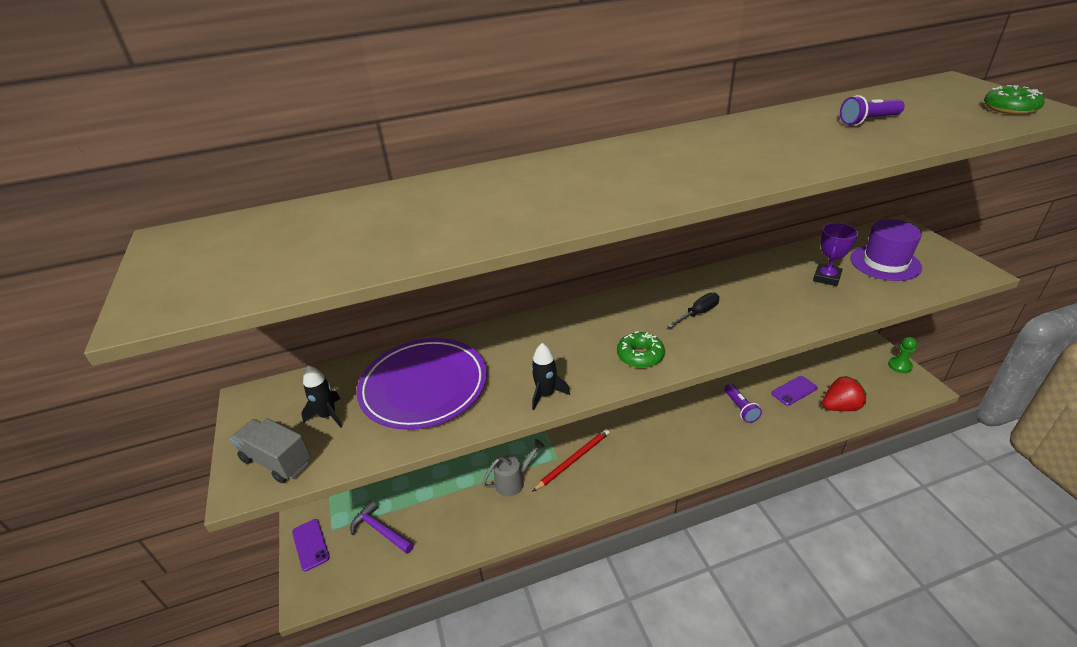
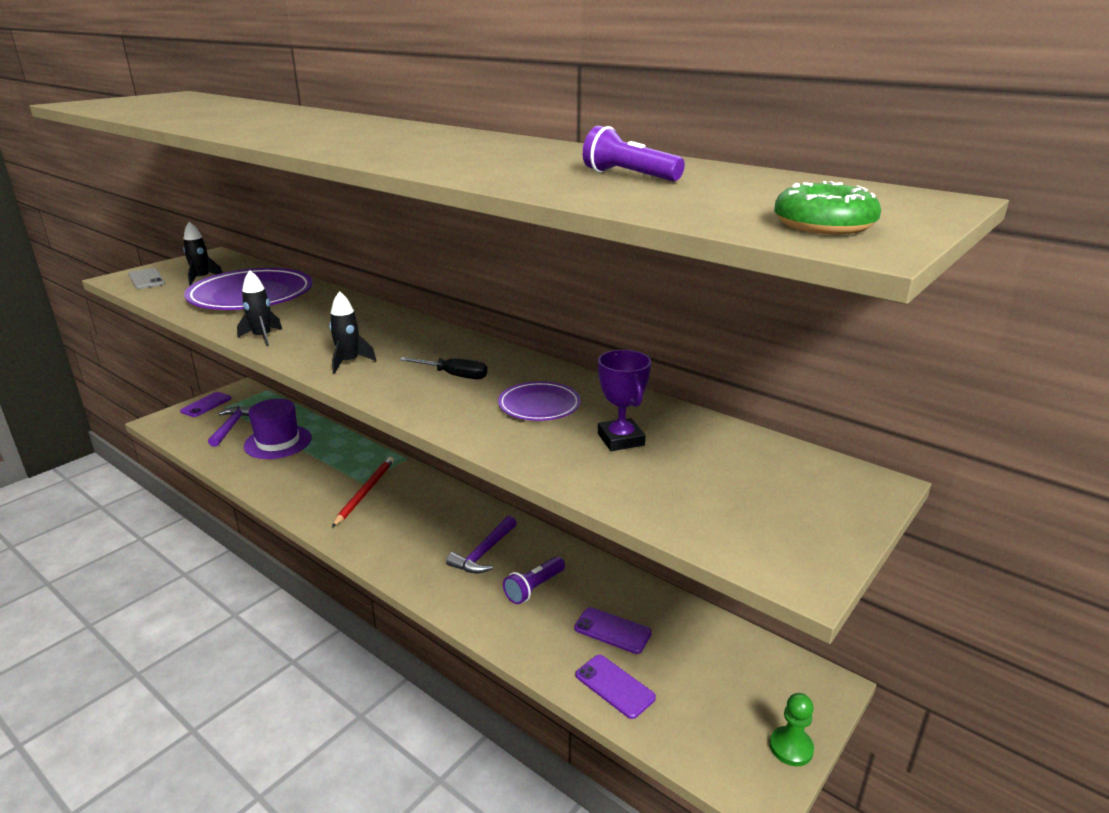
camera: 55 degrees right, 10 degrees down
grey truck [230,418,311,483] -> grey phone [128,268,165,289]
grey watering can [482,439,545,497] -> none
red pencil [532,429,610,492] -> red pencil turned 90 degrees counterclockwise [332,457,394,527]
green donut [617,331,665,368] -> black rocket [329,291,376,373]
purple trophy [813,223,858,286] -> purple trophy turned 75 degrees clockwise [598,350,651,451]
red strawberry [822,376,867,411] -> purple phone [576,655,656,719]
purple hat [850,219,922,281] -> purple hat moved to [244,399,312,459]
none -> purple hammer [446,516,517,574]
none -> purple plate [498,381,581,421]

